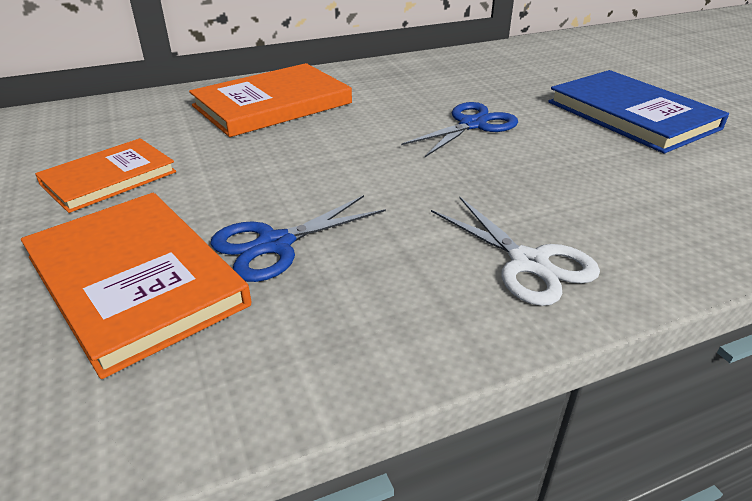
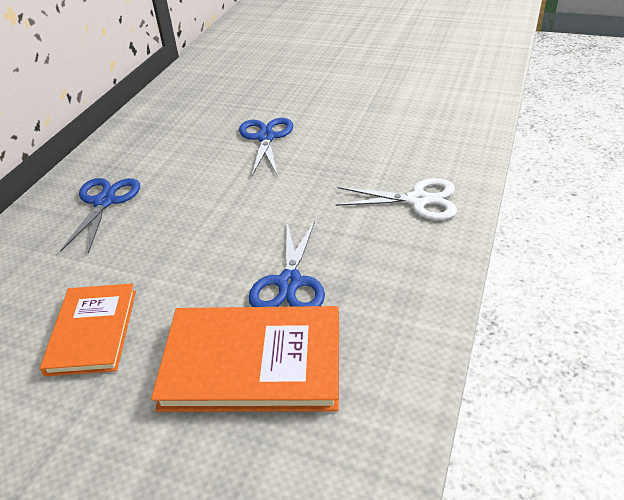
camera: 45 degrees left, 5 degrees up
orange book [189,63,352,137] -> blue scissors [60,178,140,254]
blue book [548,70,729,154] -> none

